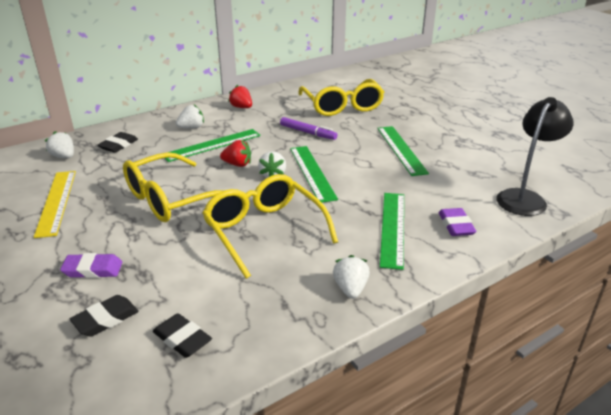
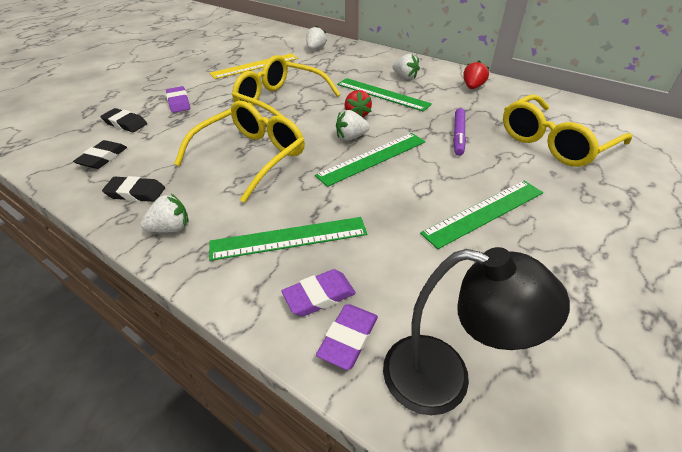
camera: 70 degrees right, 10 degrees up
black eraser [97,132,138,153] -> black eraser moved to [102,176,165,202]
none -> purple eraser [316,304,378,370]

